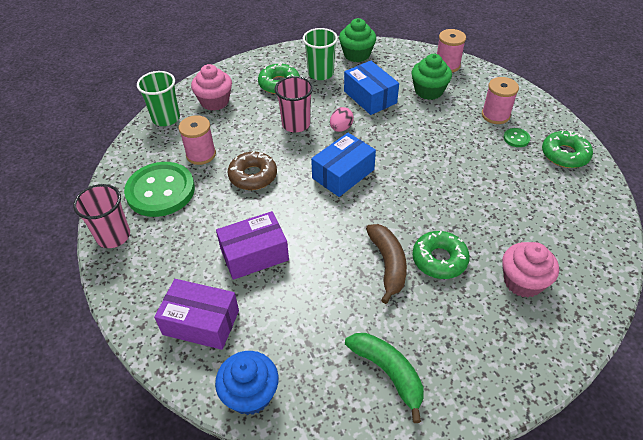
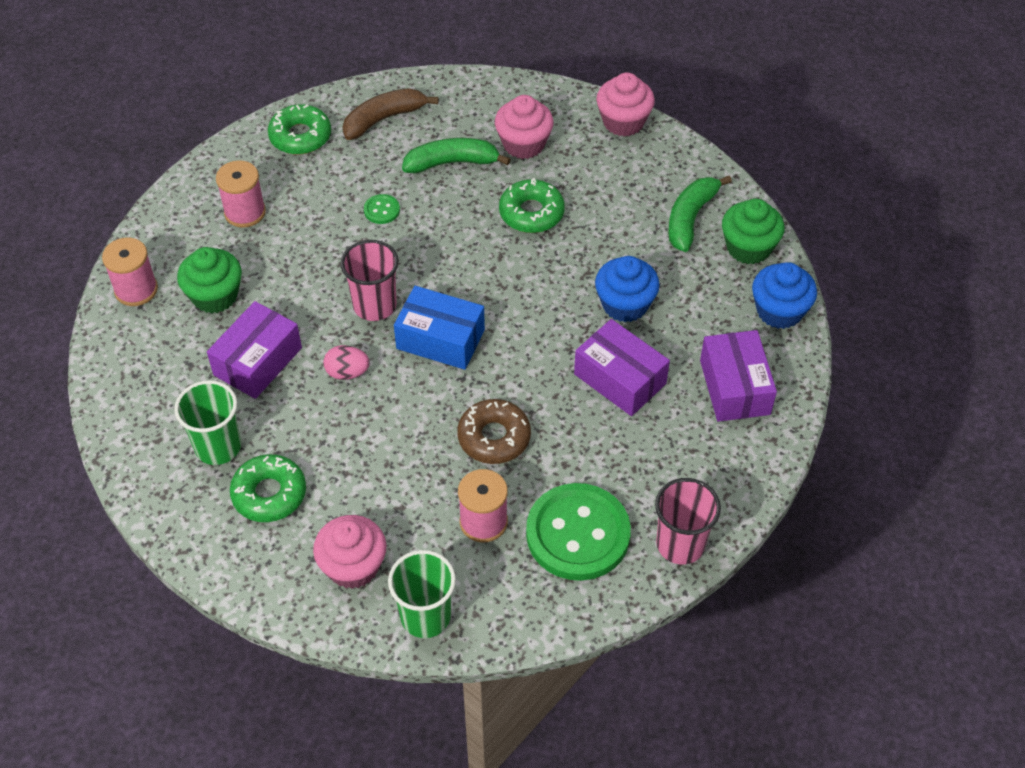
camera: 115 degrees left, 5 degrees up
pink cup [274,76,313,132] -> pink cup moved to [340,240,399,321]
green cupcake [339,18,376,62] -> green cupcake moved to [722,199,784,264]
blue box [344,61,399,115] -> purple box [207,301,302,399]
brown banana [366,224,407,304] -> brown banana moved to [343,88,439,140]
green button [504,128,530,147] -> green button moved to [364,194,400,224]
none -> green banana [402,138,511,173]
none -> blue cupcake [595,256,660,322]
none -> pink cupcake [596,73,655,136]

